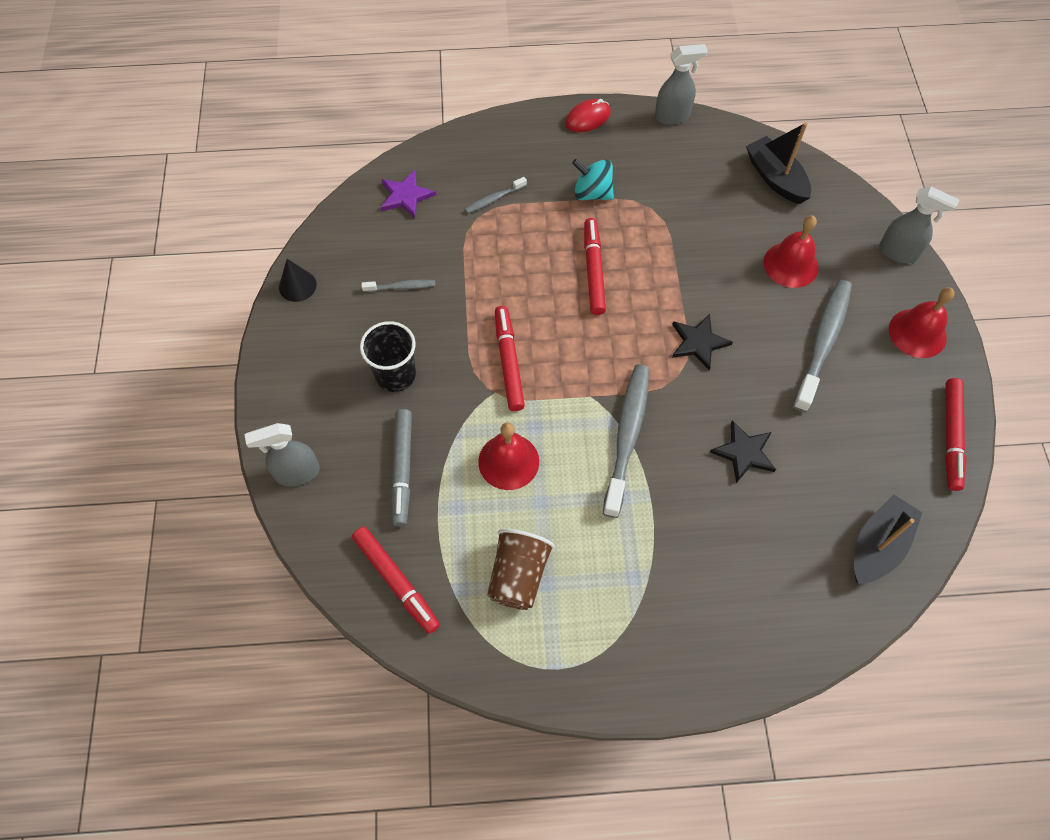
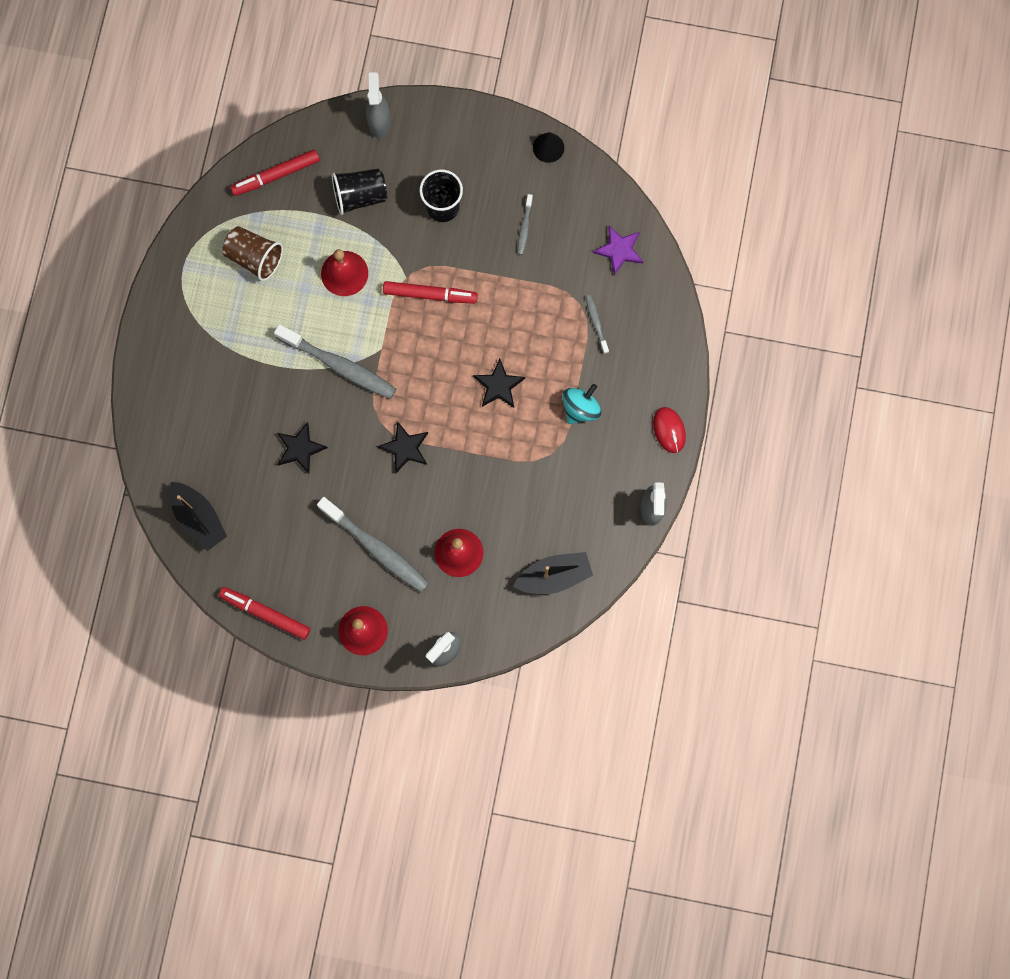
camera: 105 degrees right, 15 degrees up
grey marker [391,409,412,527] -> black cup [332,168,387,215]
red marker [584,218,606,315] -> black star [473,359,525,407]

